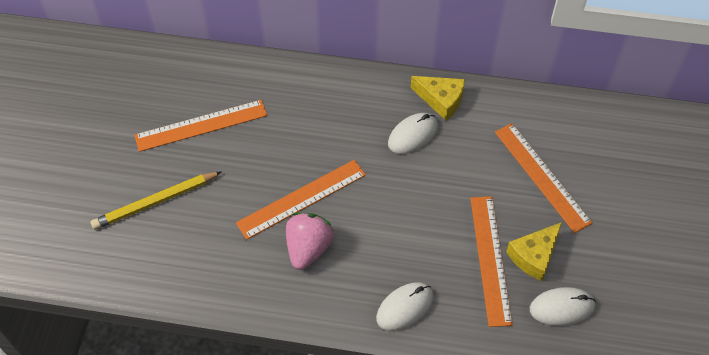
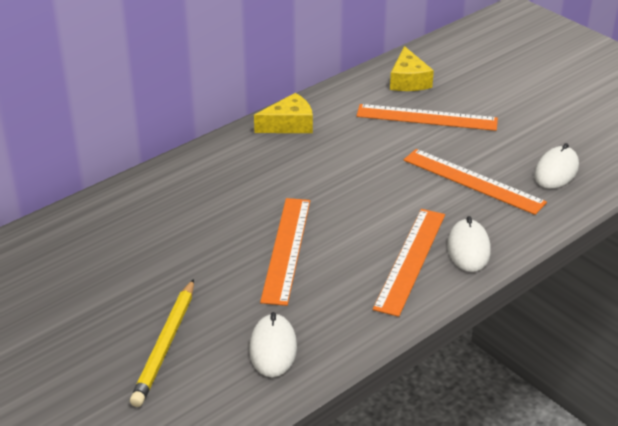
camera: 50 degrees left, 20 degrees down
orange ruler [134,100,267,152] -> orange ruler moved to [373,209,445,317]
pink strawberry [286,213,334,270] -> none
white mouse [388,113,438,154] -> white mouse moved to [249,312,297,377]
yellow cheese [506,222,562,281] -> yellow cheese moved to [390,46,434,91]

